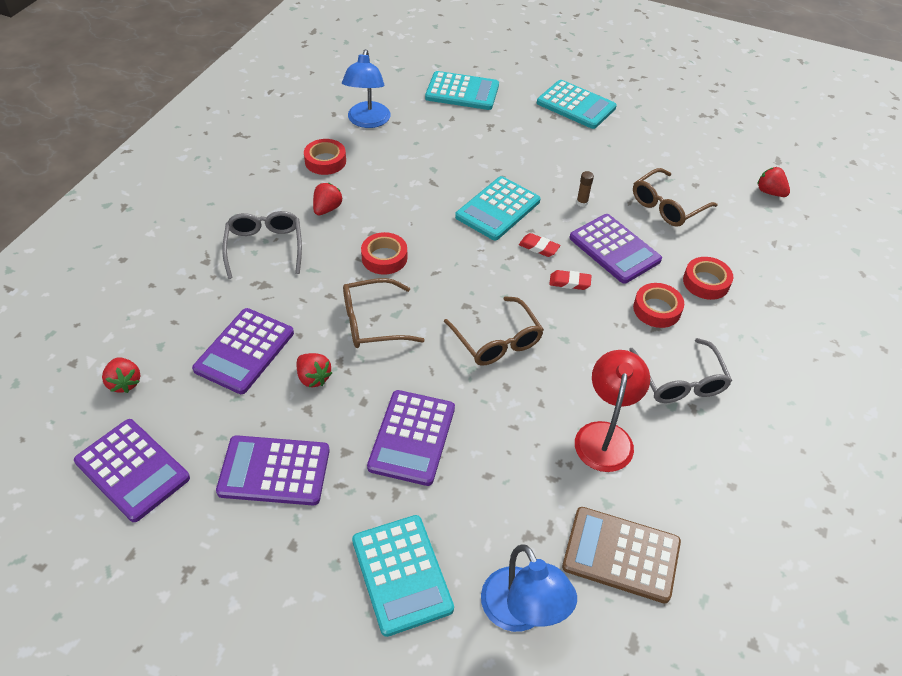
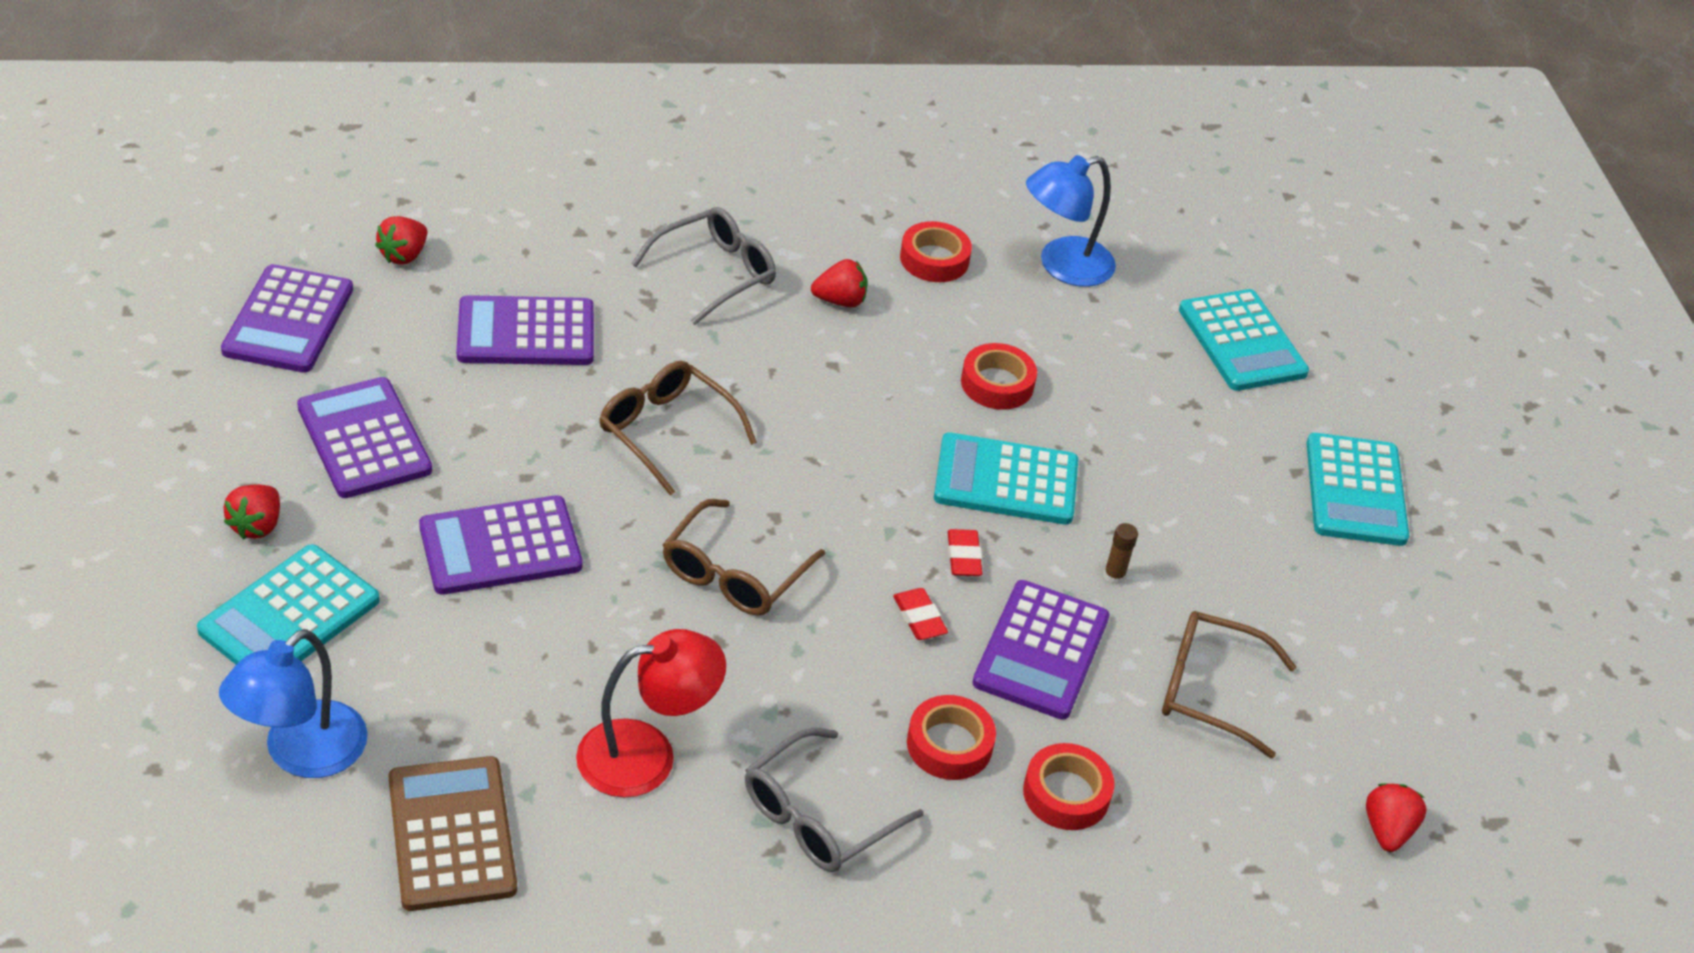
camera: 55 degrees right, 5 degrees down
red strawberry [296,353,332,387] -> red strawberry moved to [223,484,280,539]
red tape [361,232,407,275] -> red tape moved to [961,343,1037,410]

